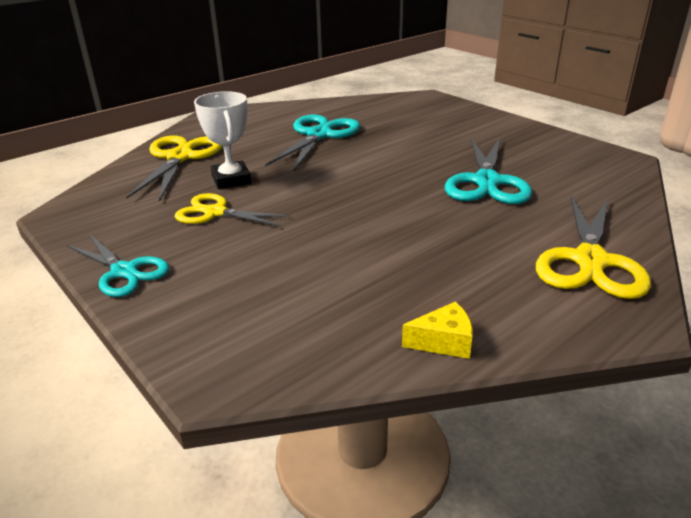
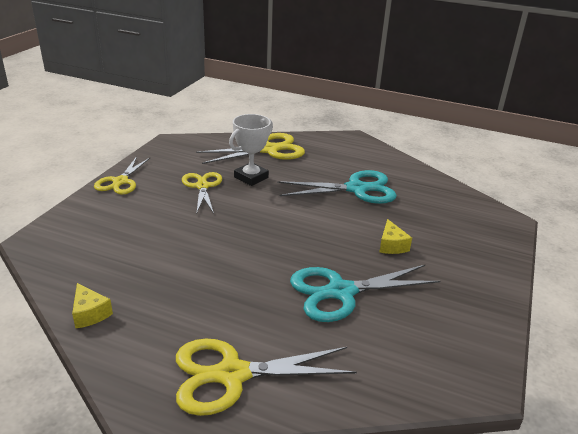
camera: 60 degrees right, 0 degrees up
turquoise scissors [67,234,169,297] -> yellow scissors [94,156,150,195]
none -> yellow cheese [379,219,412,254]

